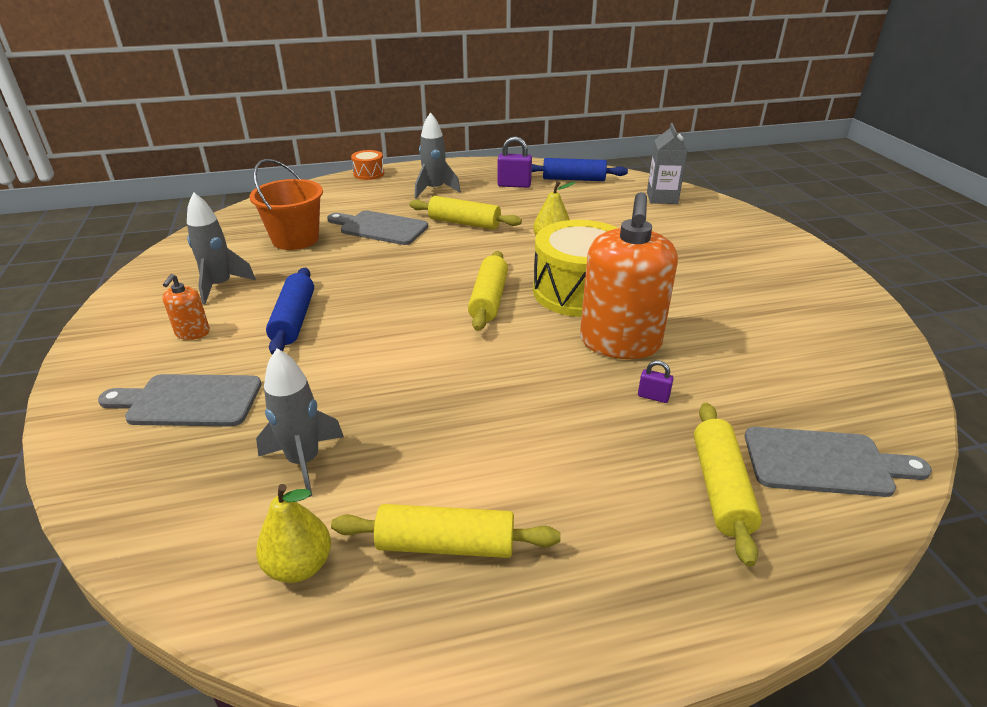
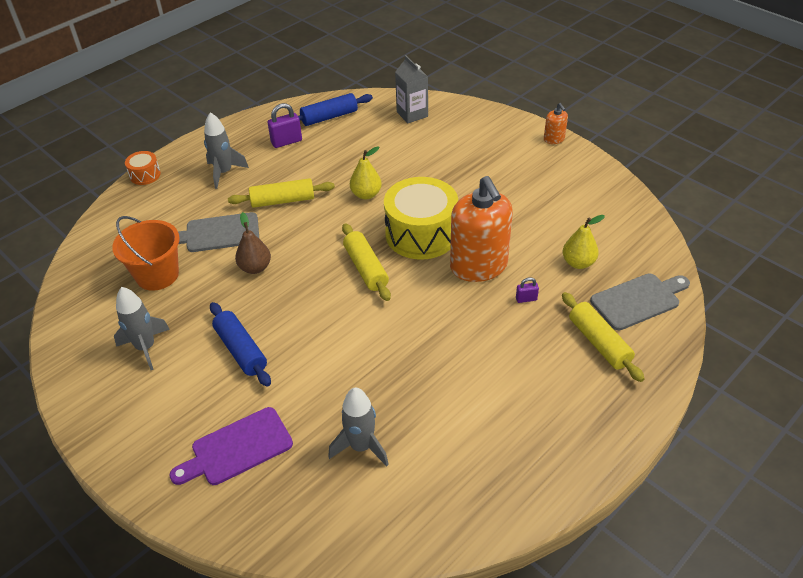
camera: 30 degrees left, 10 degrees up
grey cutting board [98,374,262,427] -> purple cutting board [169,407,293,485]
orange soap dispenser [162,274,210,340] -> orange soap dispenser moved to [544,103,568,144]
yellow pear [256,484,331,583] -> yellow pear moved to [563,215,605,269]
yellow rolling pin [331,504,561,558] -> none
none -> brown pear [235,212,271,274]

